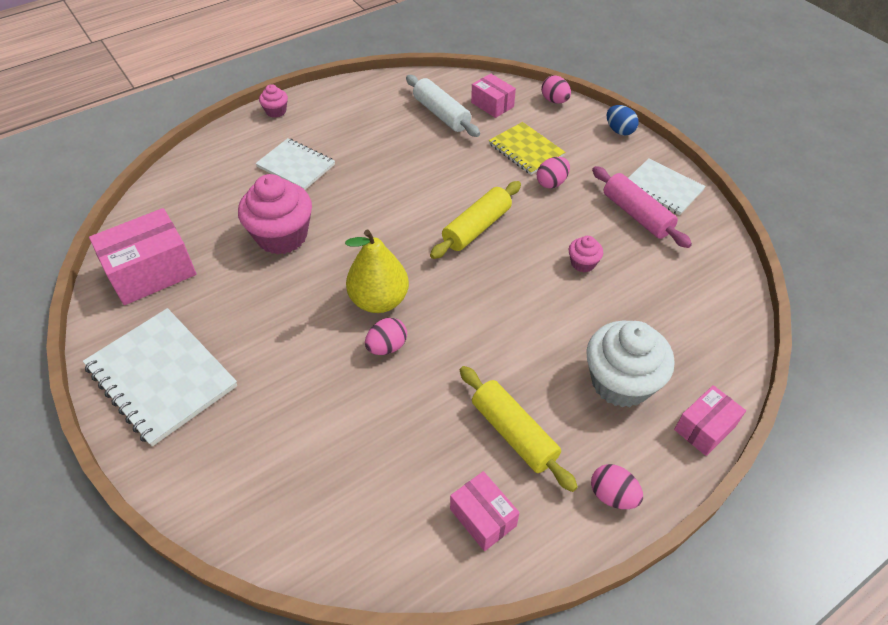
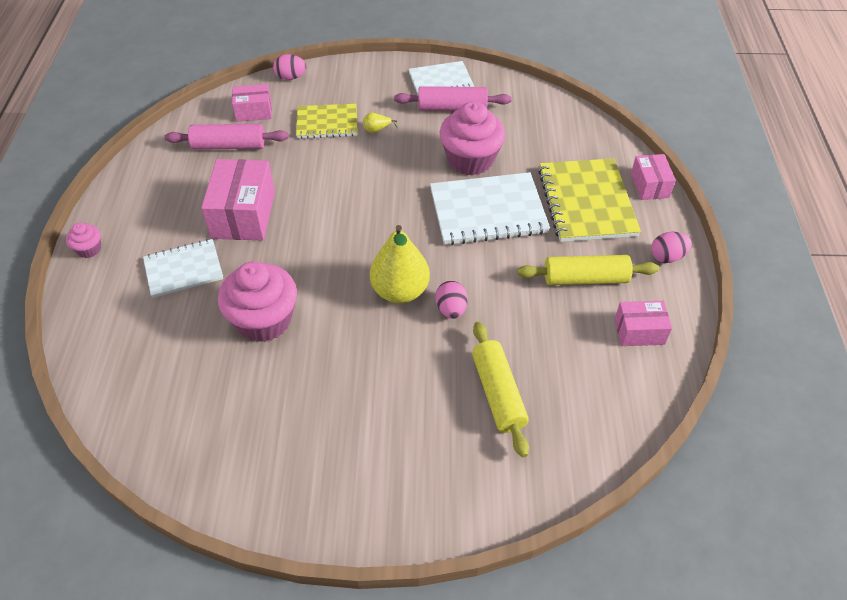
camera: 55 degrees left, 0 degrees up
white notebook [83,308,237,446] -> white notebook moved to [430,172,550,245]
pink box [89,208,196,305] -> pink box moved to [201,159,275,241]
white rolling pin [406,75,480,137] -> pink rolling pin [164,124,289,150]
yellow rolling pin [430,181,521,259] -> yellow rolling pin moved to [472,322,529,458]
pink egg [537,157,570,189] -> yellow pear [363,112,397,133]
pink cupcake [569,236,603,273] -> pink cupcake [440,101,505,176], size x2.14
white cupcake [586,320,674,408] -> yellow notebook [538,158,641,242]
blue egg [607,105,639,136] -> none

